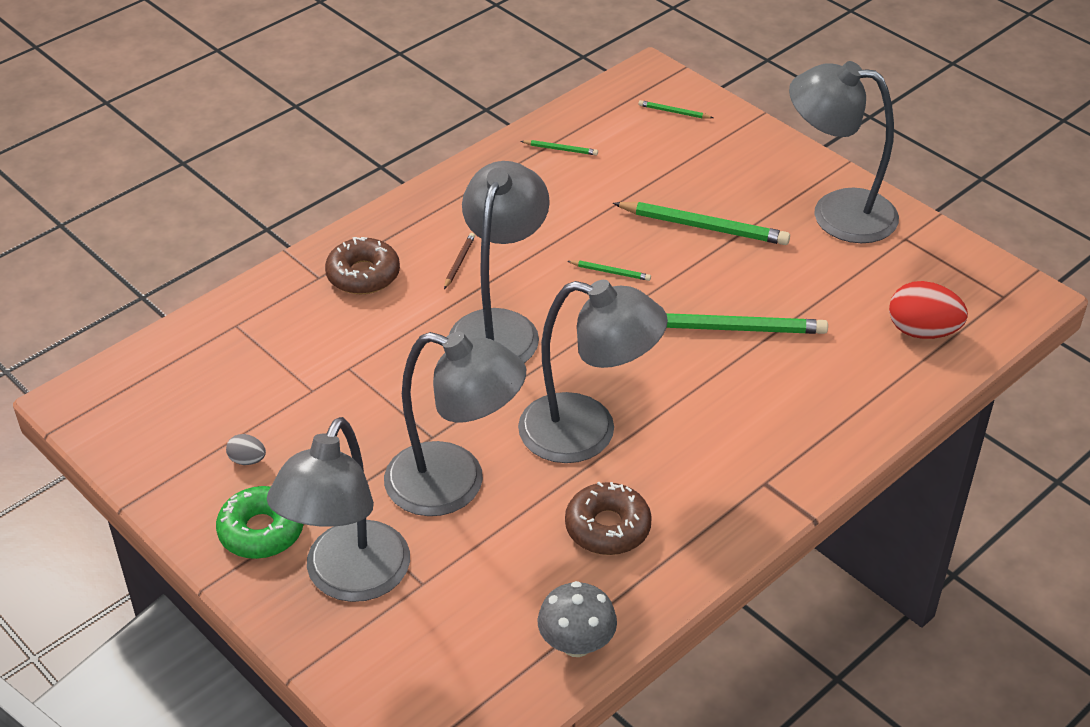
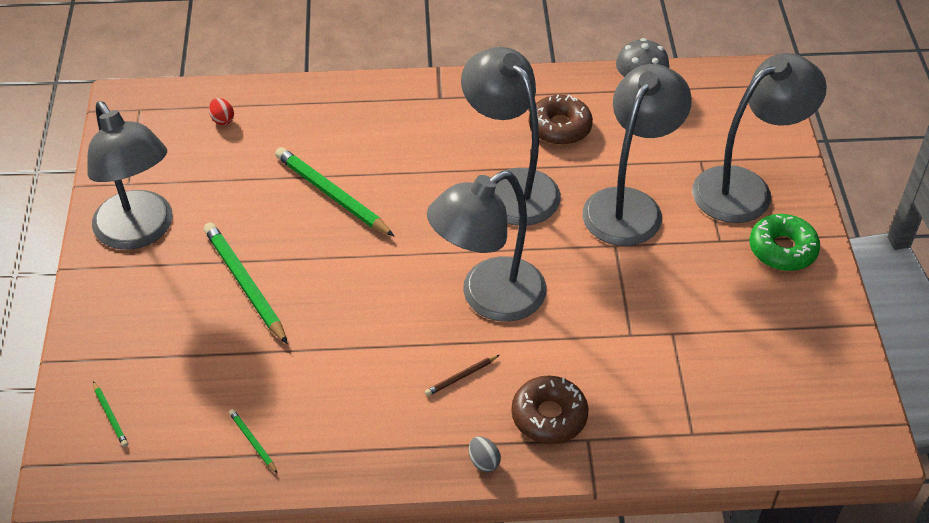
camera: 140 degrees left, 5 degrees up
grey egg [226,434,266,465] -> grey egg moved to [469,436,501,472]
grey lamp [384,331,526,516] -> grey lamp turned 60 degrees clockwise [582,64,692,246]
green pencil [567,261,651,281] -> none
red egg [889,281,968,339] -> red egg [209,98,234,125], size x0.50

